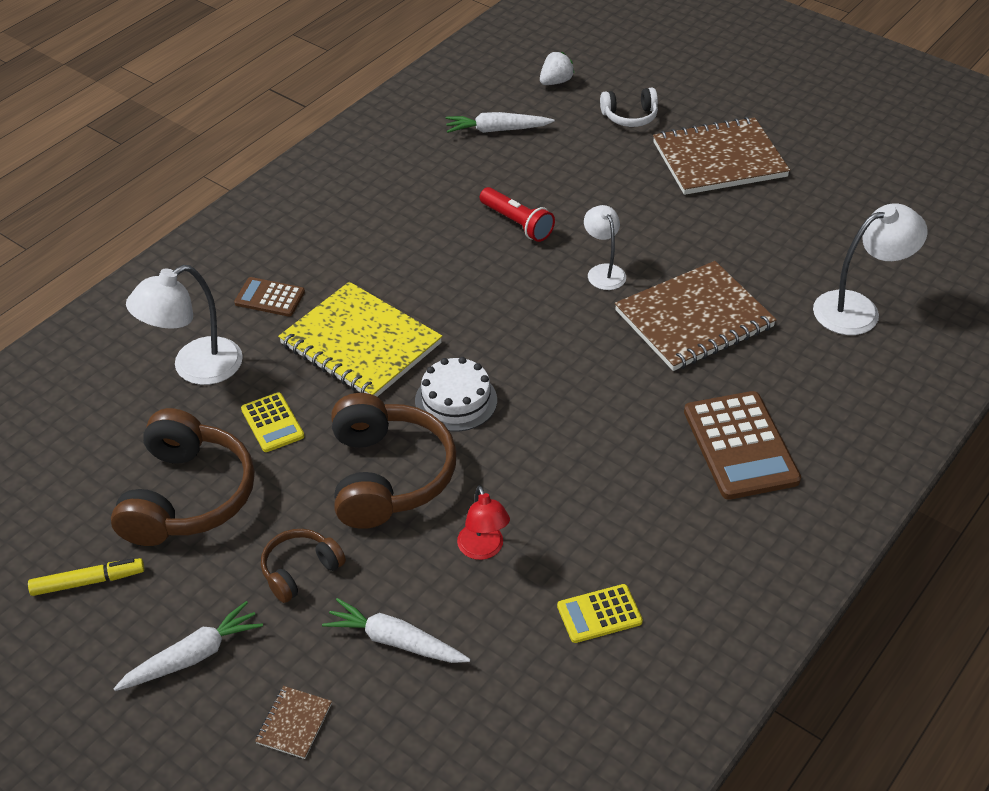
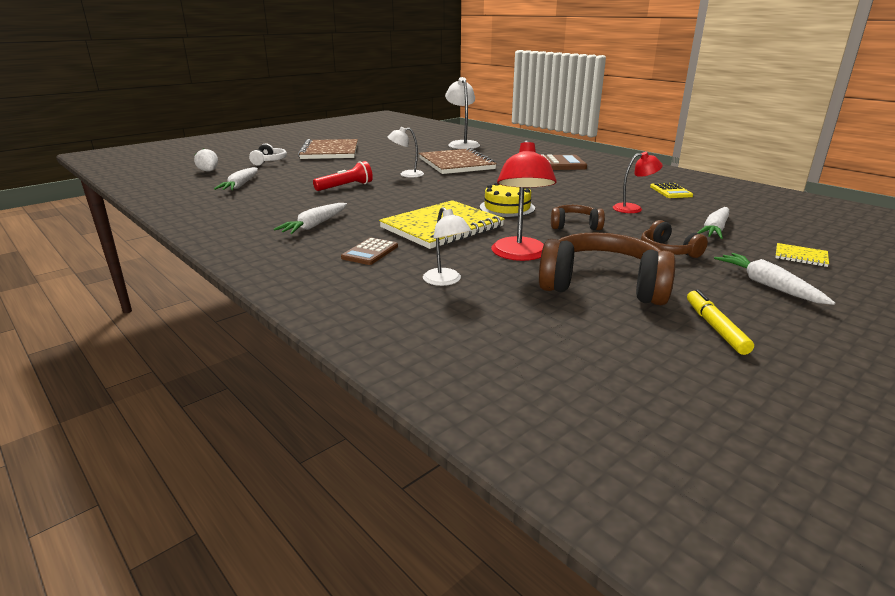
camera: 80 degrees left, 20 degrees down
white lamp [126,265,243,385] -> white lamp [423,207,471,286], size x0.61
yellow calculator [241,392,304,452] -> red lamp [491,140,557,261]
brown notebook [255,686,332,759] -> yellow notebook [775,243,829,267]
brown headphones [331,393,457,529] -> brown headphones [551,205,605,230], size x0.53
white cake [415,357,497,431] -> yellow cake [480,182,535,217]
none -> white carrot [274,203,347,234]

